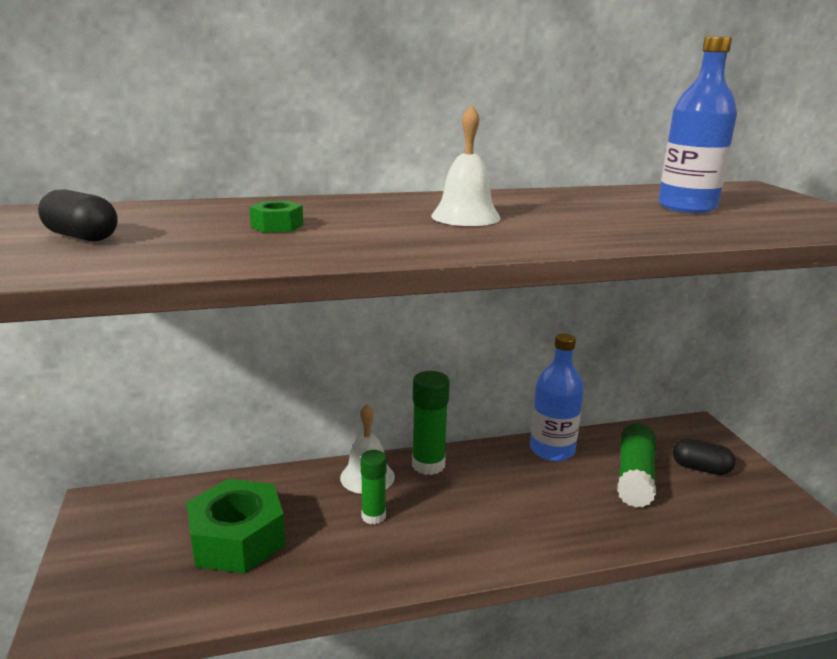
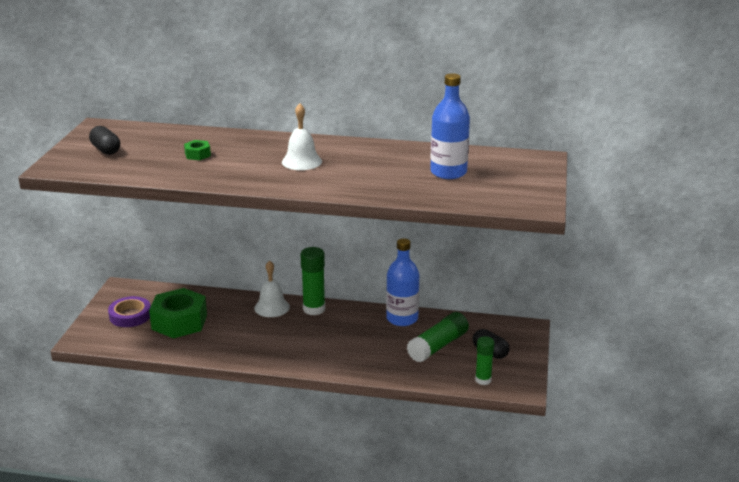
camera: 25 degrees right, 5 degrees up
green glue stick [360,450,387,524] -> green glue stick moved to [475,336,494,385]
none -> purple tape [108,296,151,327]

